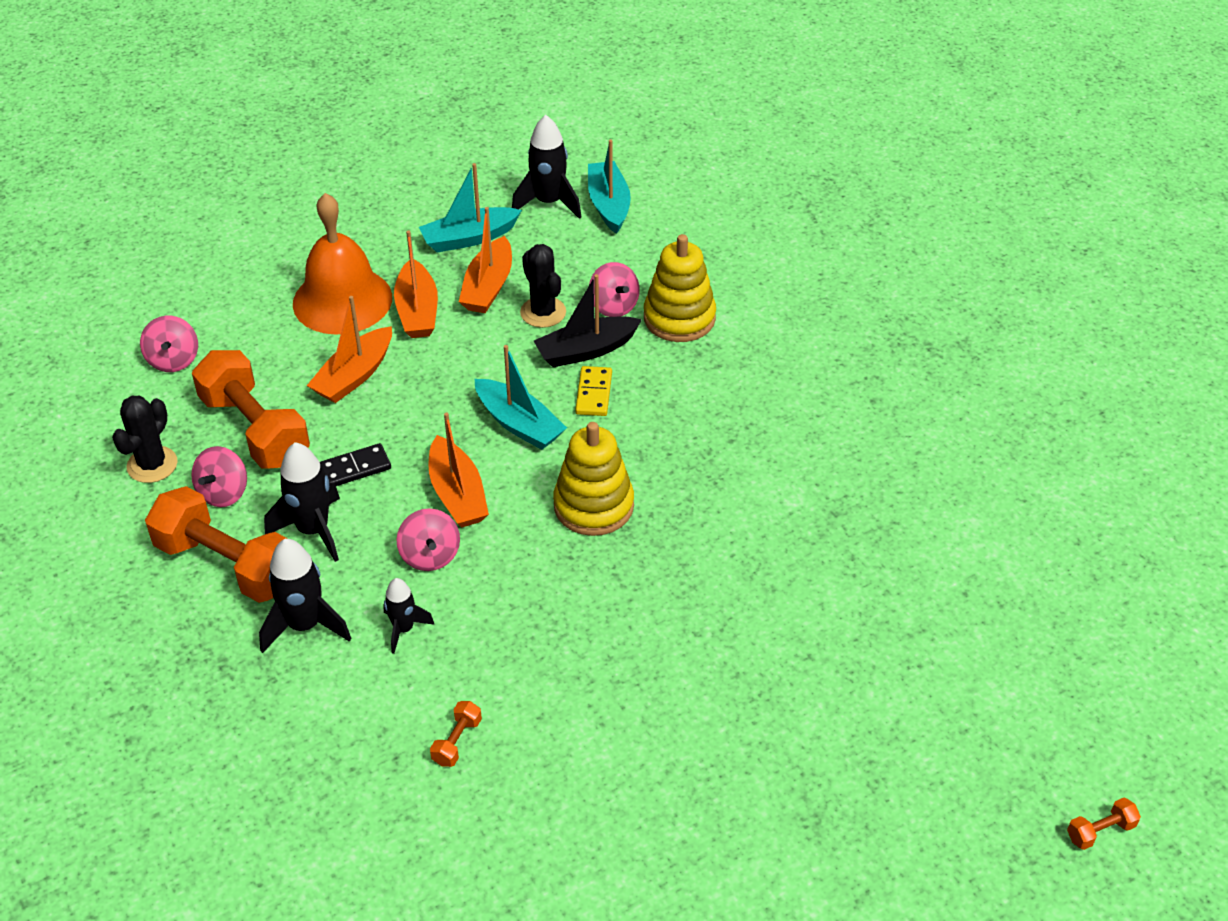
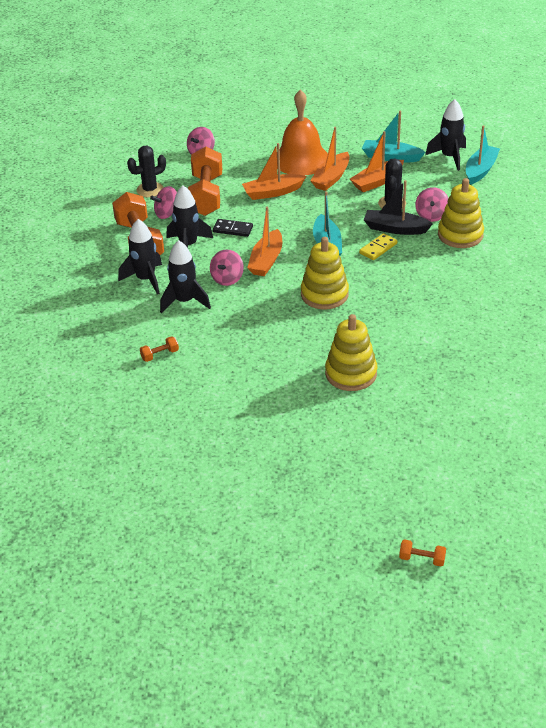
camera: 40 degrees right, 5 degrees down
black rocket [383,578,434,654] -> black rocket [160,240,211,313], size x1.65
none -> yellow stacking toy [325,314,377,391]

